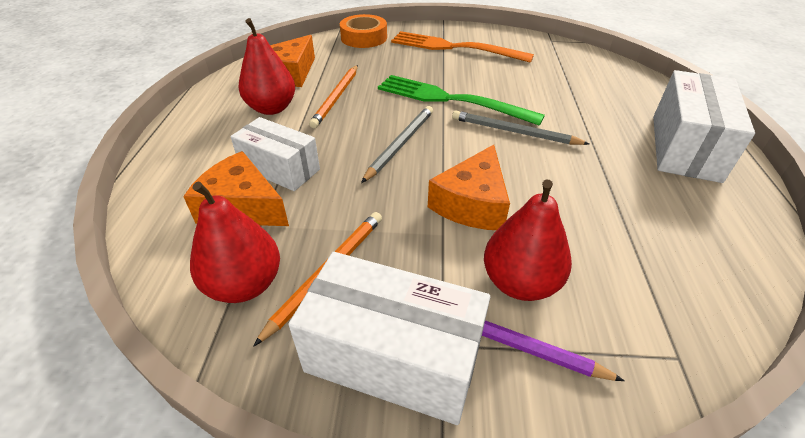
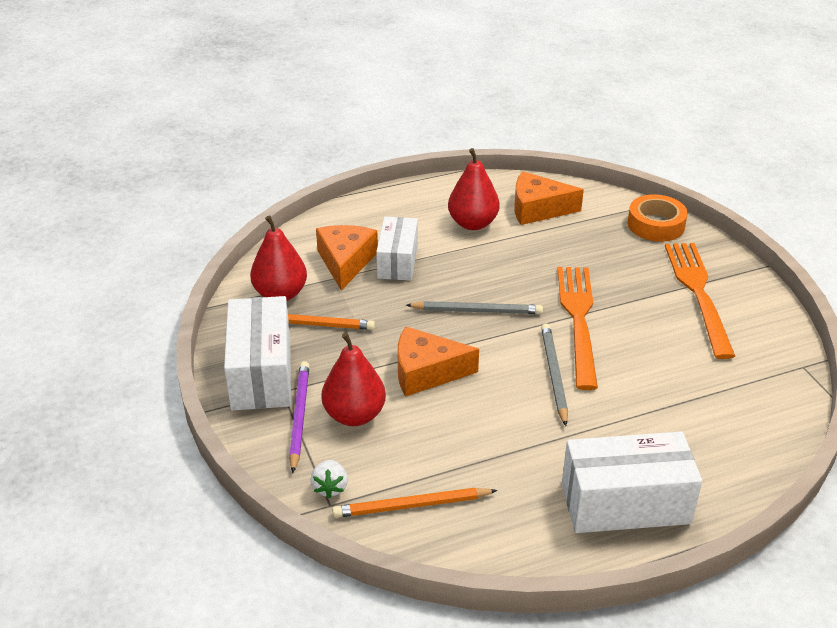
camera: 65 degrees right, 5 degrees down
orange pencil [309,65,358,128] -> orange pencil moved to [332,488,498,518]
green fork [378,75,545,126] -> orange fork [557,267,598,390]
none -> white strawberry [310,460,348,498]

